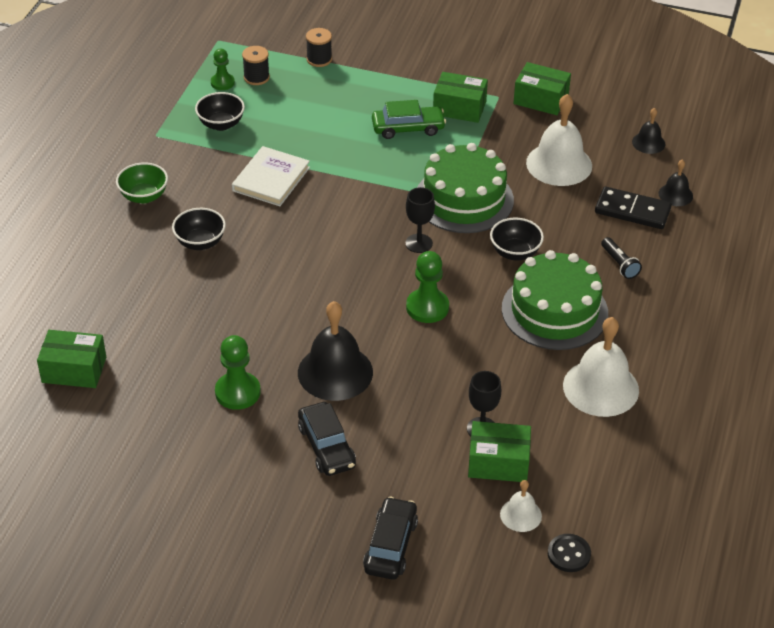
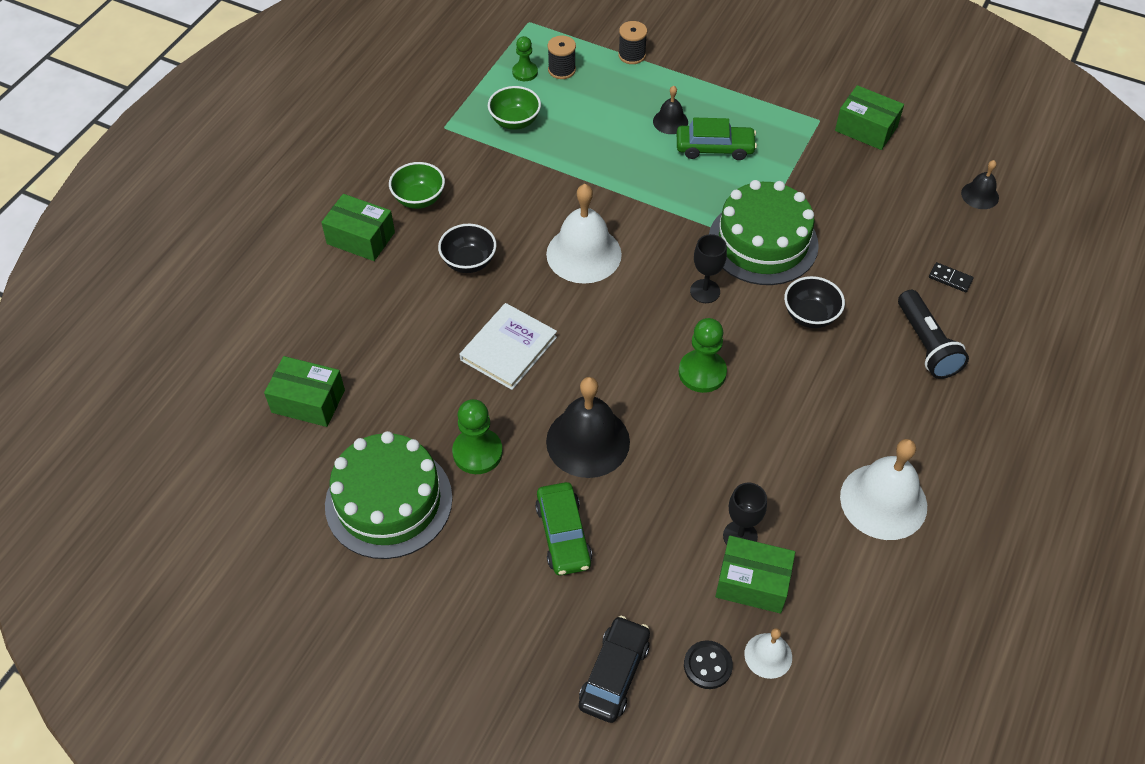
camera: 10 degrees right, 10 degrees up
black bowl [195,92,245,131] -> green bowl [488,86,541,130]
white book [232,146,310,206] -> white book moved to [459,303,557,390]
black car [298,402,356,476] -> green car [535,482,592,575]
green box [433,72,488,123] -> green box moved to [321,194,395,261]
green cake [502,250,608,350] -> green cake moved to [325,431,453,559]
white bell [526,94,592,186] -> white bell moved to [546,184,622,284]
black button [548,534,591,572] -> black button moved to [684,640,733,689]
black domino [595,187,672,229] -> black domino [929,262,974,292], size x0.50
black flashlight [601,237,642,279] -> black flashlight [898,290,969,379], size x1.65
black bell [659,160,693,206] -> black bell moved to [653,86,688,134]

